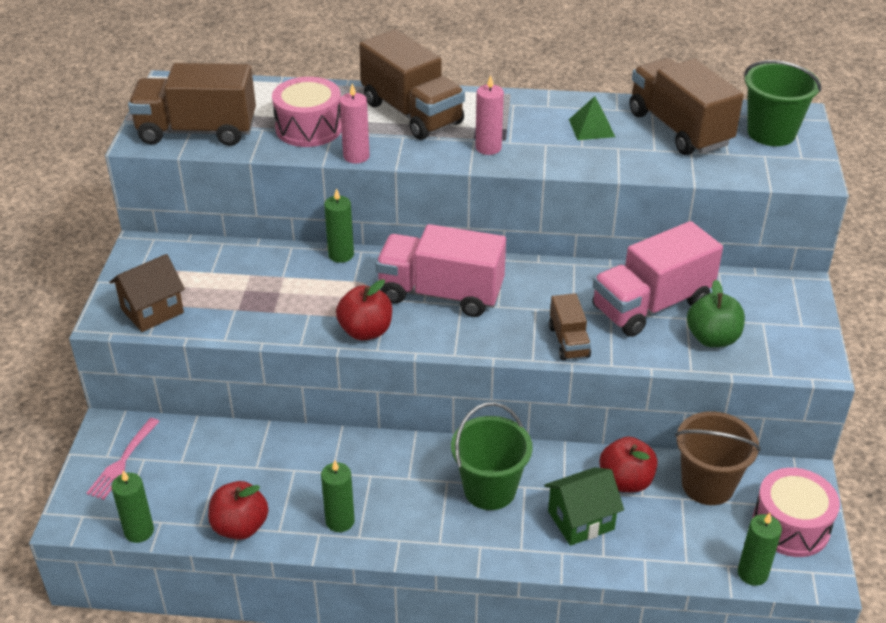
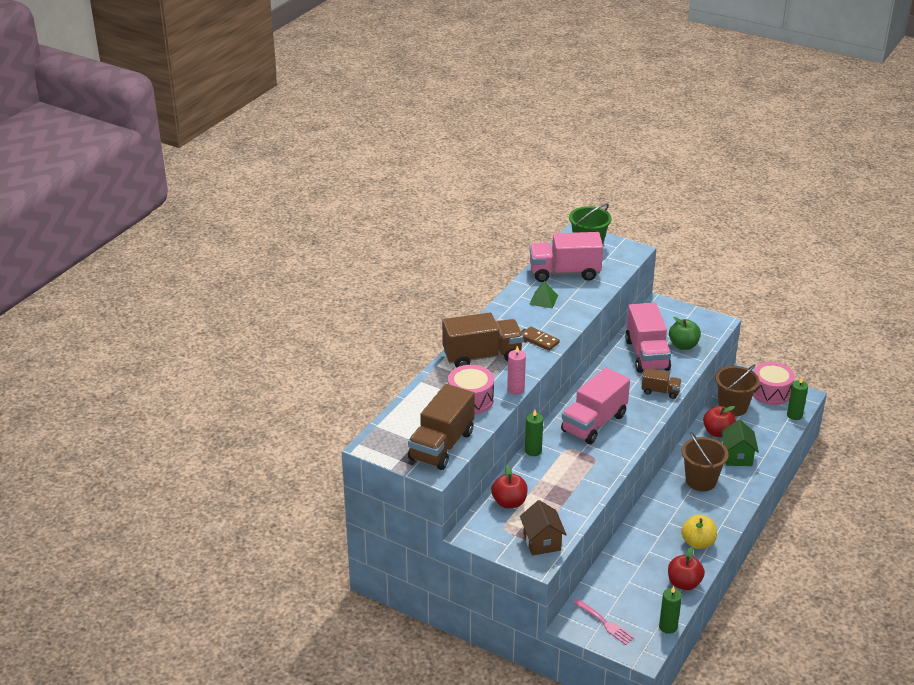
camera: 65 degrees left, 5 degrees down
green candle [321,460,355,532] -> yellow apple [681,515,717,549]
red apple [336,279,392,340] -> red apple moved to [491,465,528,508]
green bucket [451,402,533,510] -> brown bucket [681,432,729,491]
pink candle [476,75,504,155] -> brown domino [522,327,560,351]
brown truck [629,58,744,155] -> pink truck [529,232,603,282]

